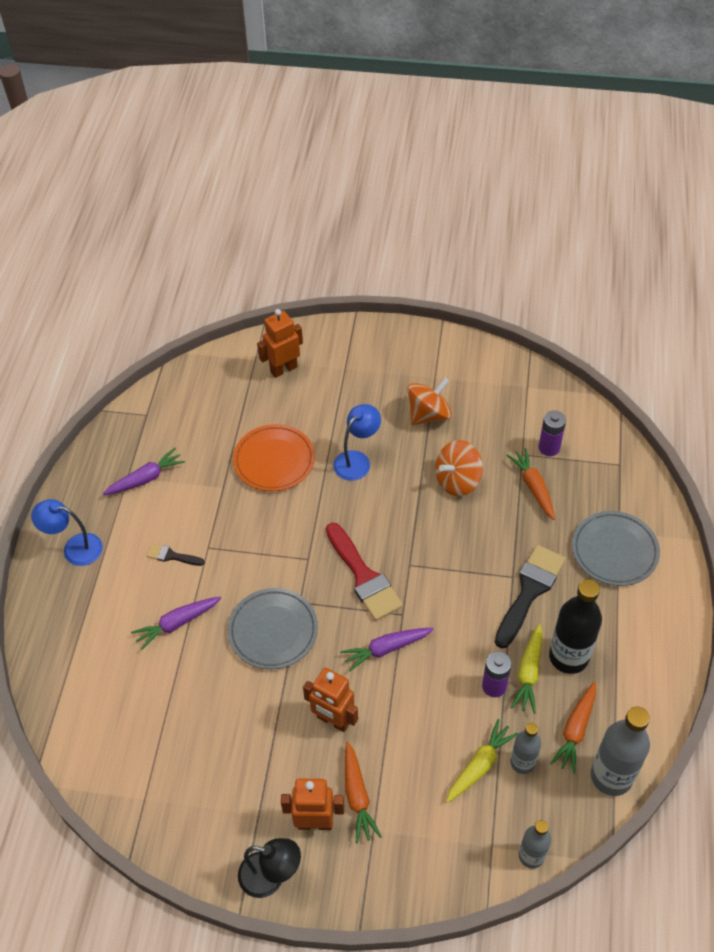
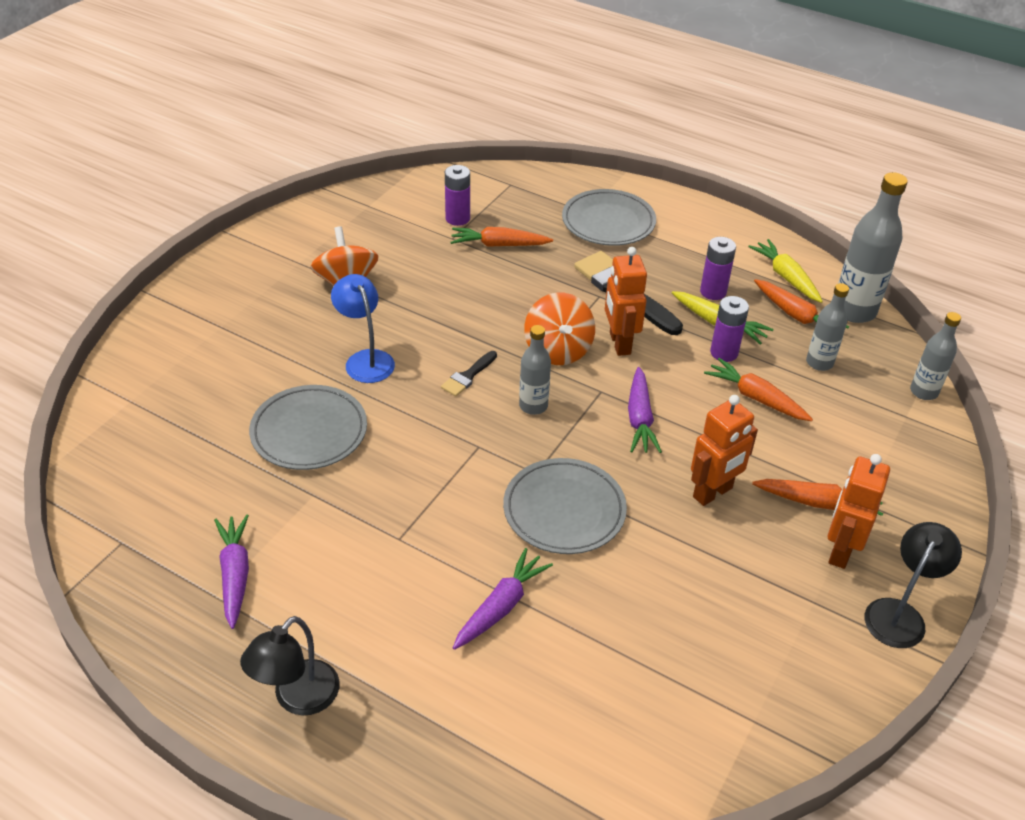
camera: 70 degrees left, 10 degrees down
blue lamp [31,499,103,566] -> black lamp [240,616,340,715]
purple carrot [131,596,221,650] -> purple carrot turned 135 degrees counterclockwise [453,548,553,650]
black brush [146,543,205,566] -> black brush moved to [441,351,497,396]
orange plate [233,424,315,491] -> grey plate [249,385,367,470]
orange robot [257,309,303,378] -> orange robot moved to [605,247,647,356]
red brush [326,523,403,621] -> grey bottle [519,325,551,415]
orange spinning top [435,440,483,496] -> orange spinning top moved to [524,293,595,365]
yellow carrot [446,719,519,803] -> yellow carrot moved to [748,239,823,303]
black bottle [549,579,602,674] -> purple battery [700,237,736,300]
none -> orange carrot [704,358,813,421]

